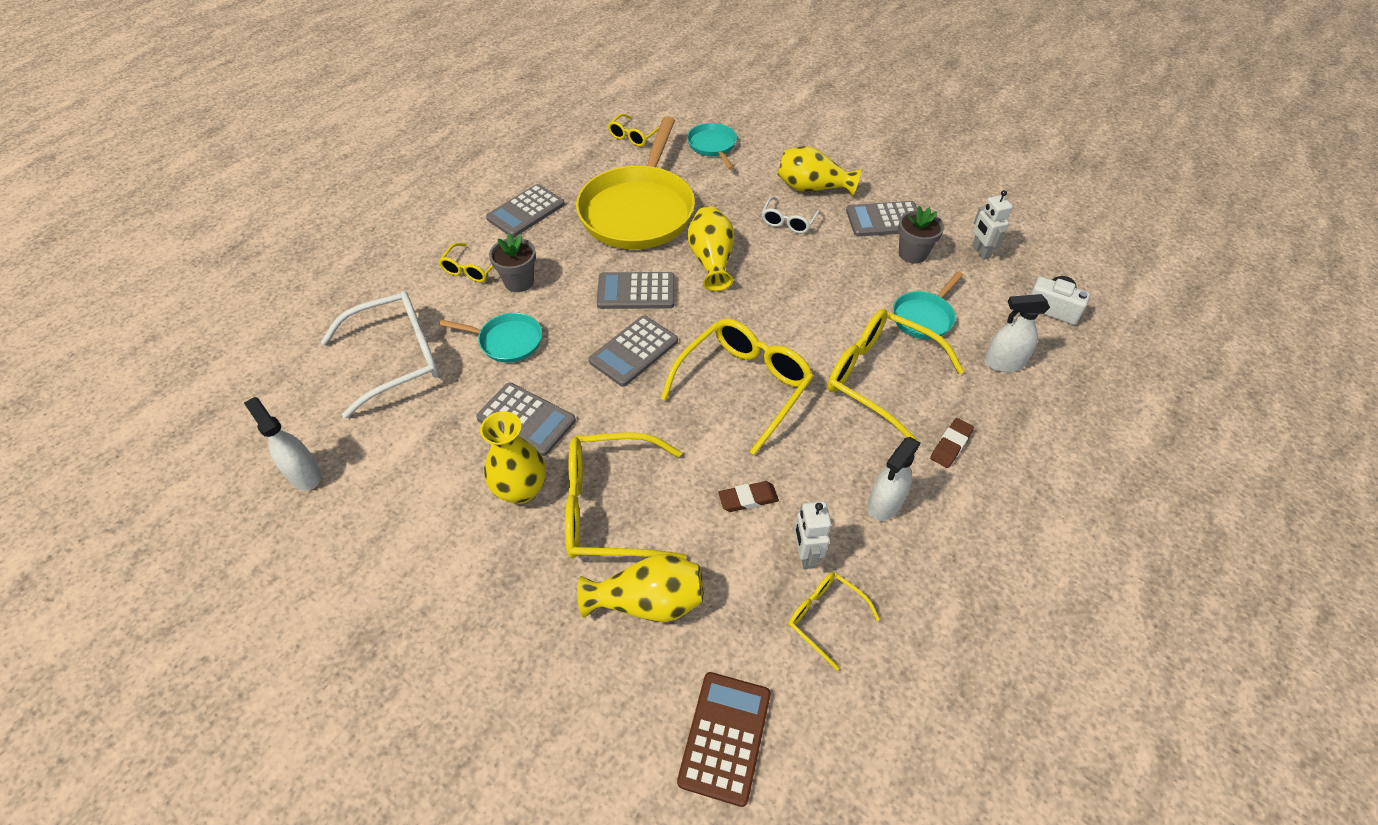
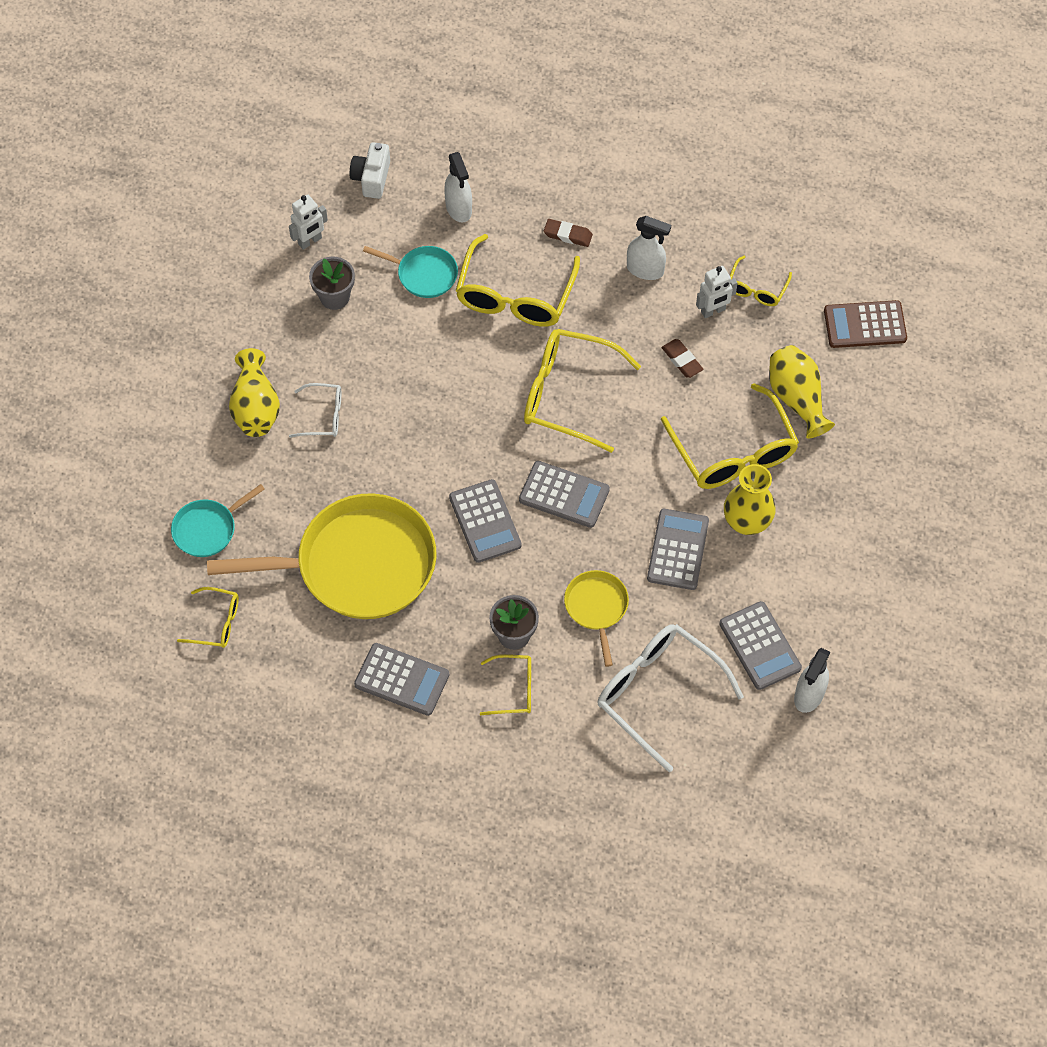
camera: 110 degrees left, 10 degrees up
turquoise pan [439,313,542,363] -> yellow pan [564,570,629,667]
yellow vase [688,206,734,291] -> none
grey calculator [846,201,917,237] -> grey calculator moved to [719,601,802,690]

